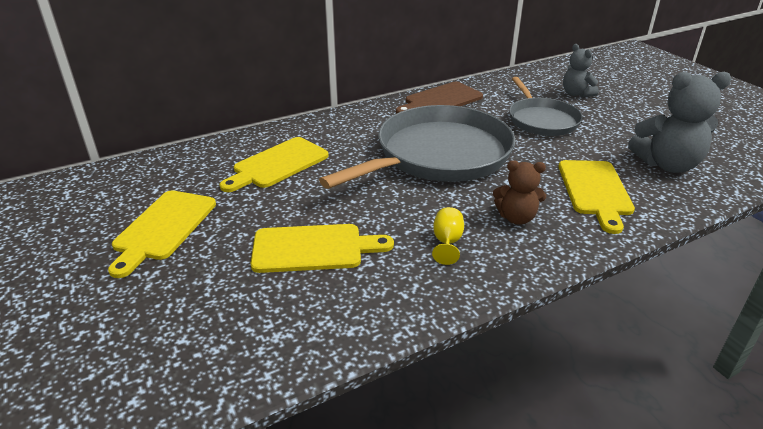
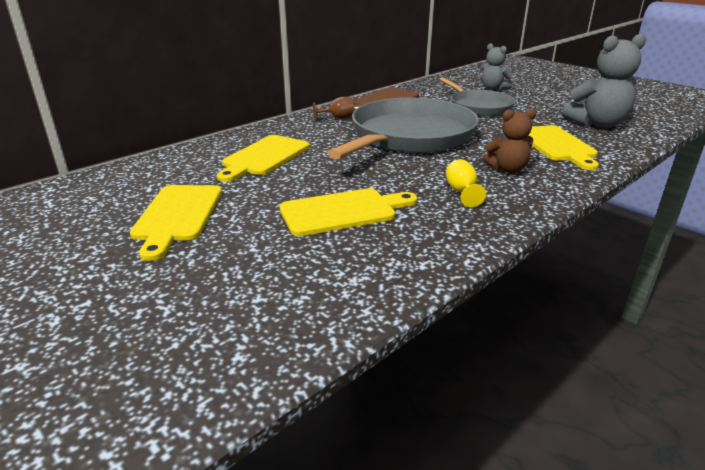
camera: 15 degrees left, 5 degrees down
none -> brown goblet [313,97,354,121]

